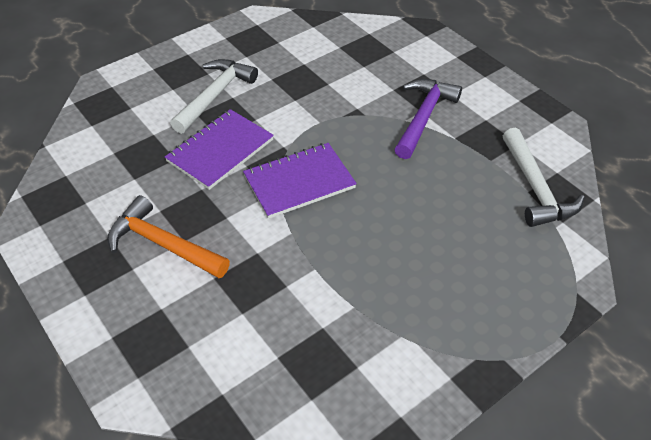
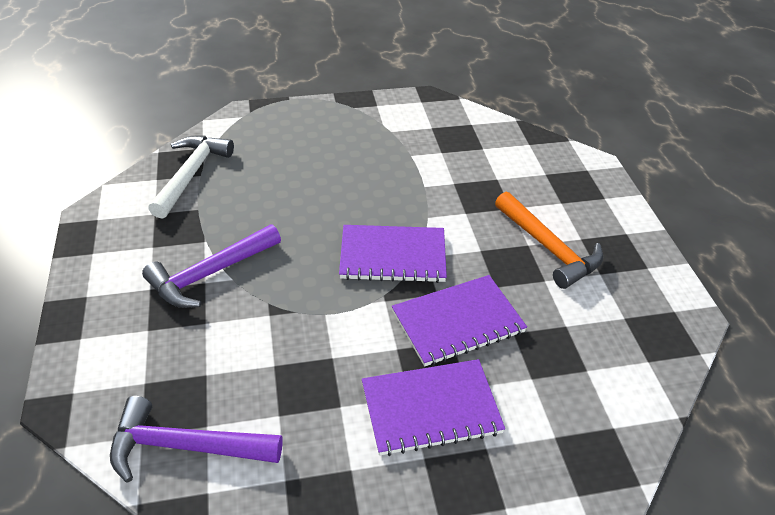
camera: 155 degrees left, 5 degrees down
white hammer [170,59,258,134] -> purple notebook [362,359,505,456]
none -> purple hammer [110,396,283,483]

